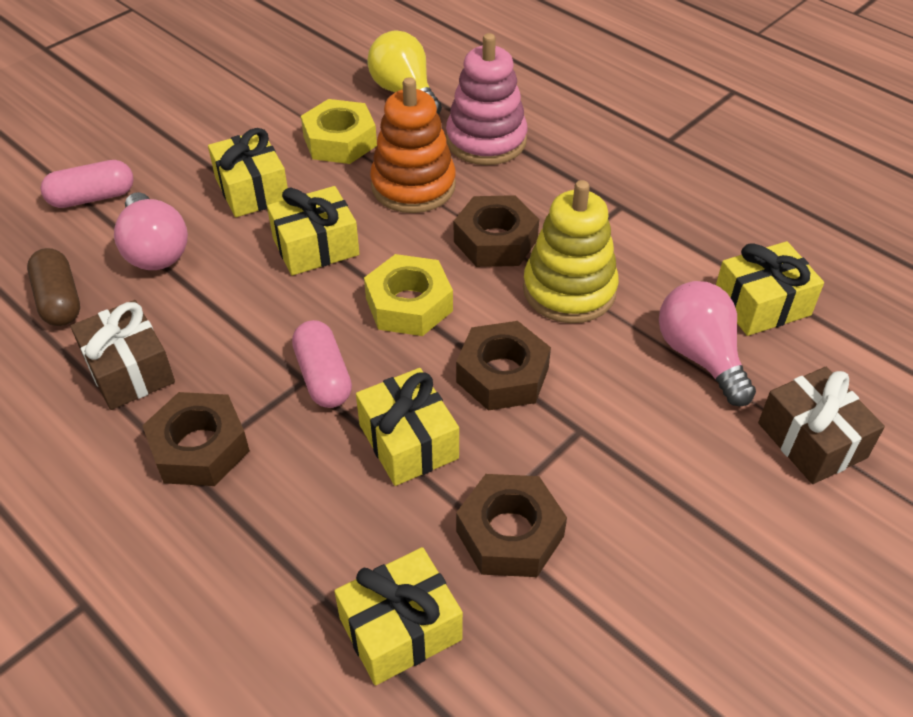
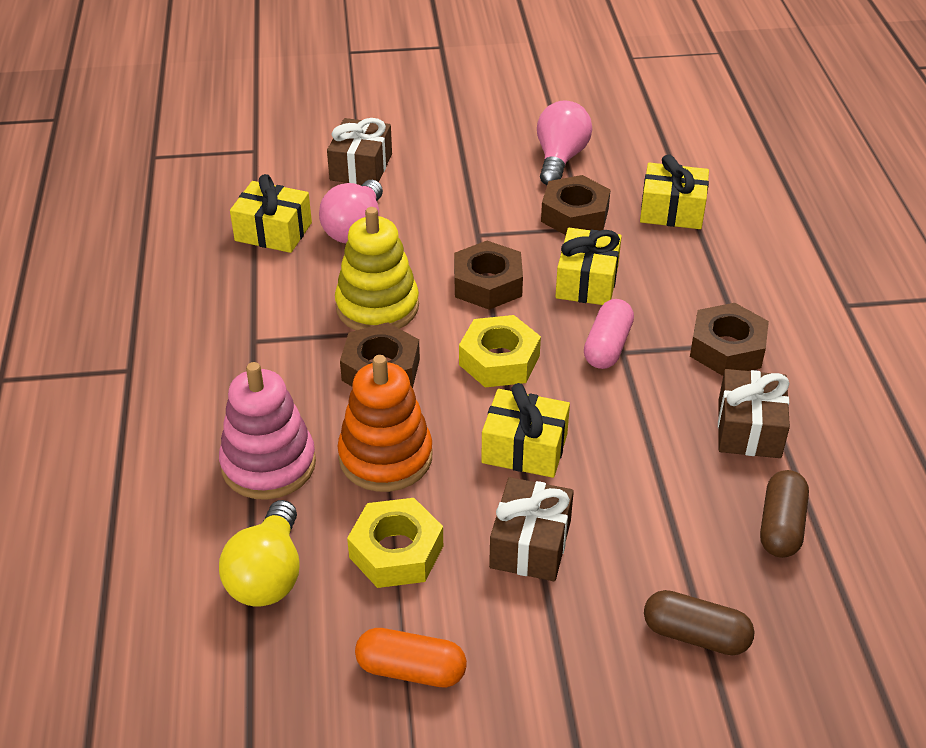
camera: 140 degrees left, 5 degrees down
pink capsule [41,160,134,208] -> brown capsule [644,590,755,655]
pink light bulb [114,192,188,270] -> pink light bulb moved to [537,100,592,185]
yellow gift [208,128,288,217] -> brown gift [489,477,574,581]
none -> orange capsule [355,628,467,687]

